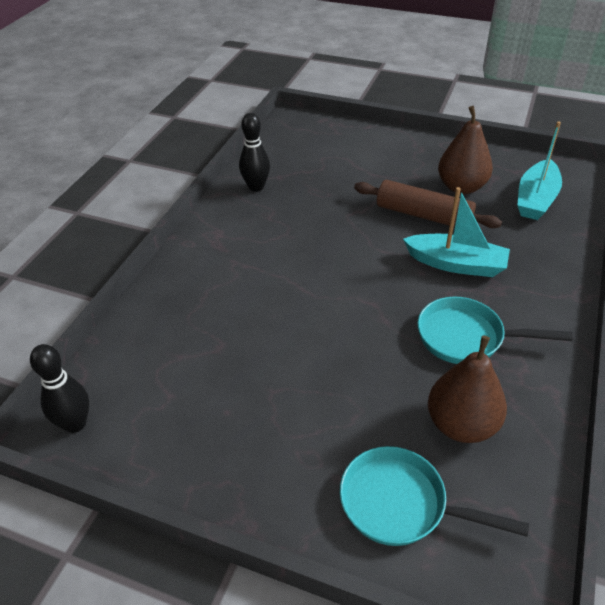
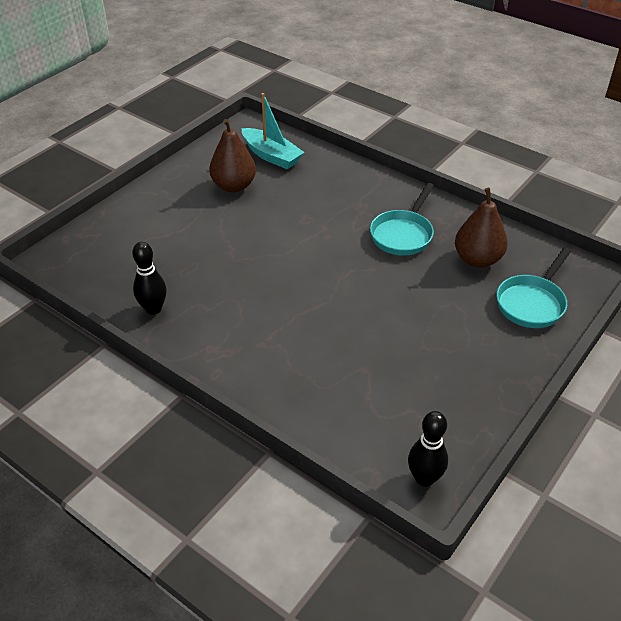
camera: 75 degrees left, 0 degrees up
brown rolling pin [354,180,502,228] -> none
turquoise boat [403,187,510,277] -> none

